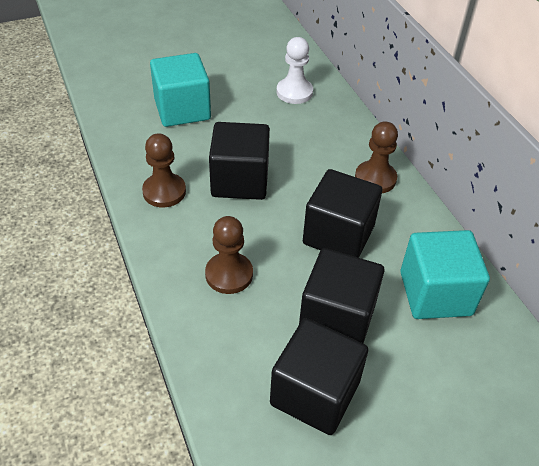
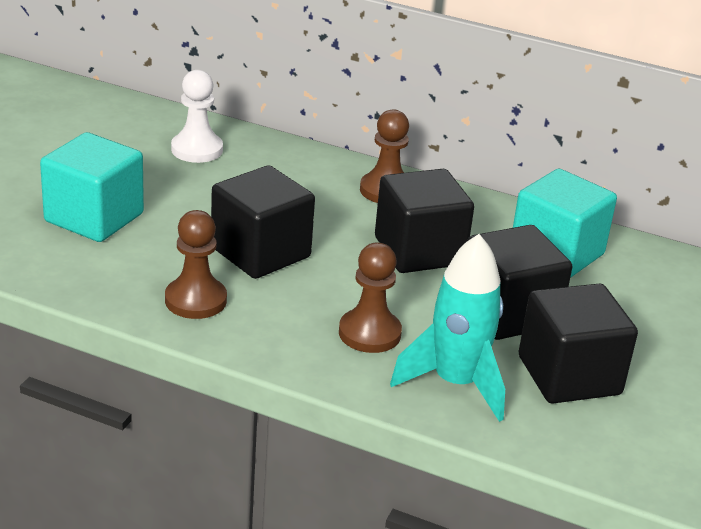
camera: 45 degrees left, 15 degrees down
none -> turquoise rocket [390,234,505,422]

